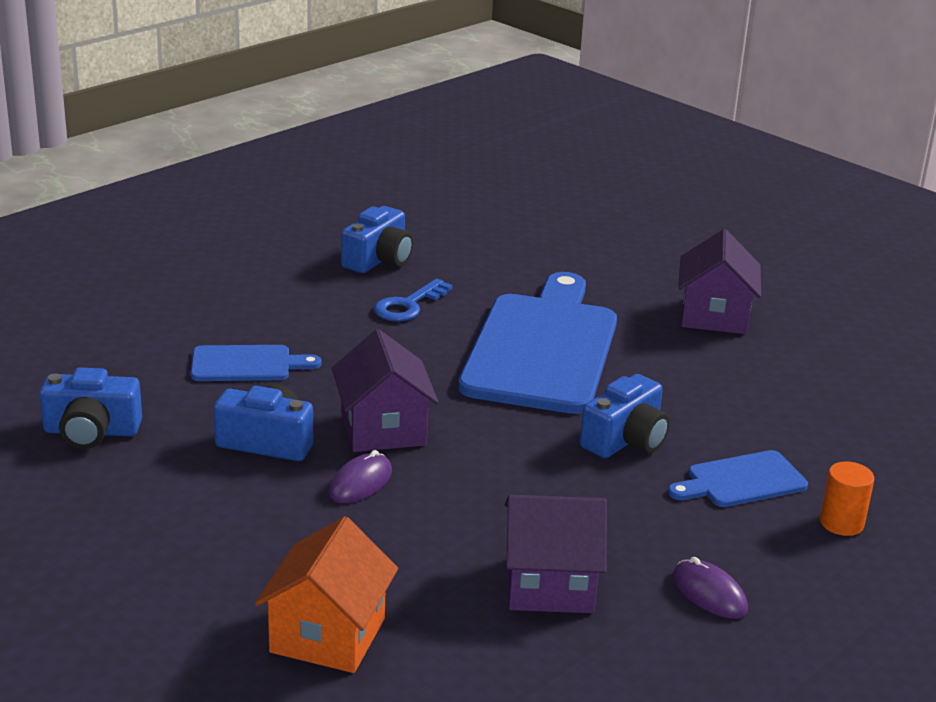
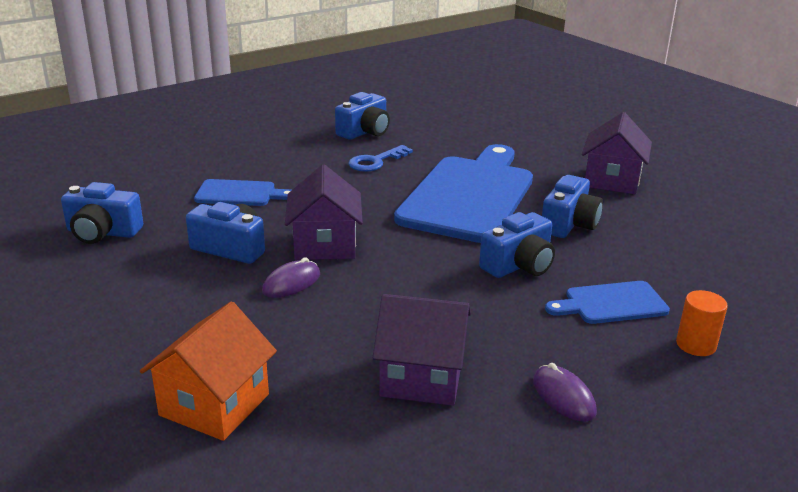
camera: 10 degrees right, 0 degrees up
none -> blue camera [542,175,603,238]

